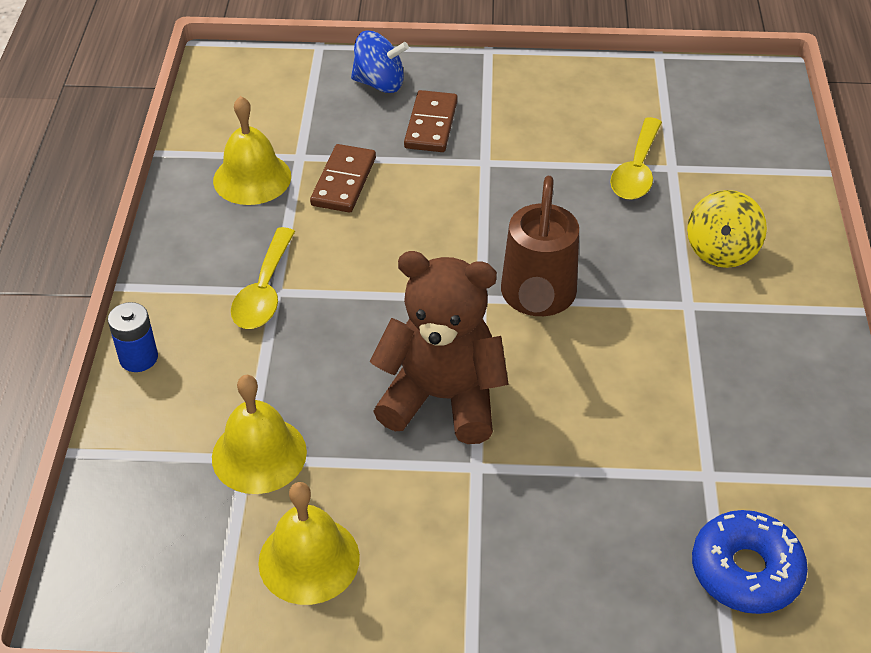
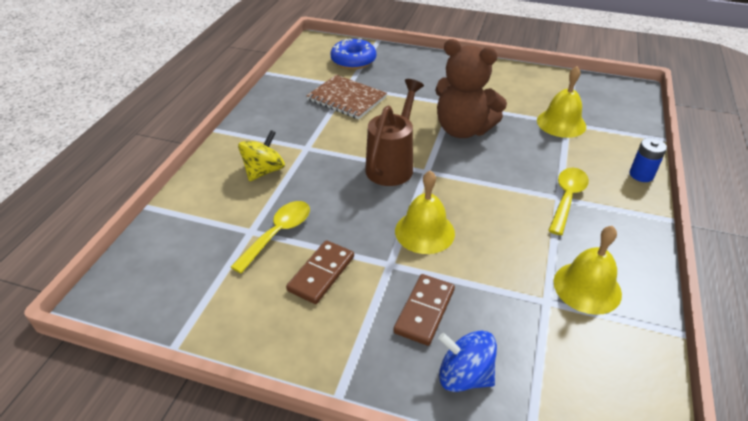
camera: 165 degrees left, 5 degrees down
yellow bell [258,482,360,605] -> yellow bell moved to [395,170,455,254]
brown domino [310,144,376,213] -> brown domino moved to [286,240,354,304]
none -> brown notebook [306,75,387,119]

